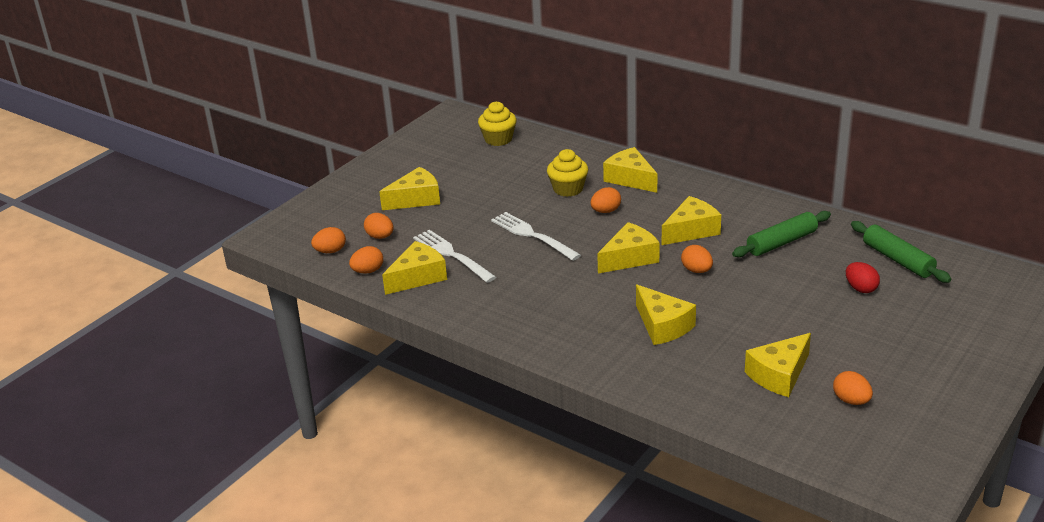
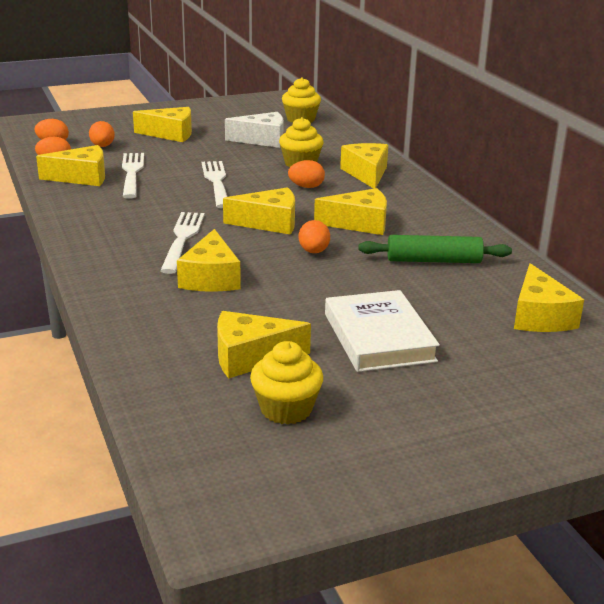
camera: 30 degrees right, 5 degrees down
orange egg [833,371,873,405] -> yellow cupcake [250,341,323,424]
red egg [846,262,880,293] -> none
green rolling pin [851,221,951,283] -> yellow cheese [514,263,584,332]
none -> white fork [160,212,204,274]
none -> white cheese [225,112,283,148]
none -> white book [325,290,440,372]

